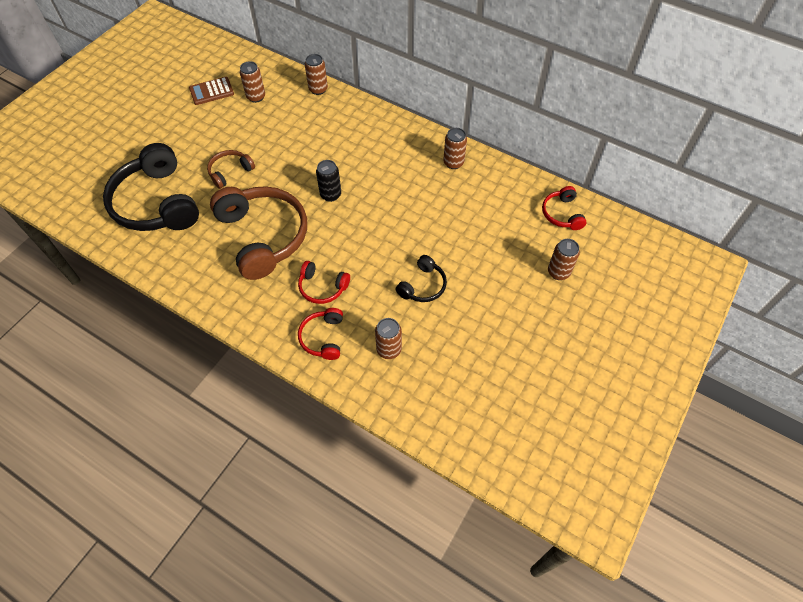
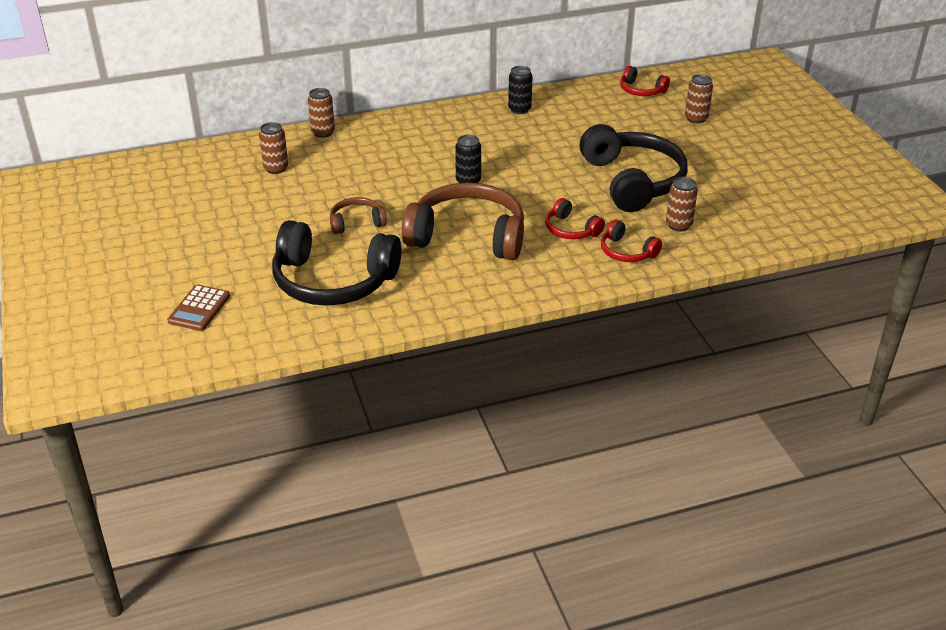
camera: 50 degrees left, 20 degrees down
brown calculator [189,77,234,105] -> brown calculator moved to [167,285,230,331]
brown headphones [207,150,255,189] -> brown headphones turned 75 degrees clockwise [330,197,387,234]
red headphones [298,261,350,304] -> red headphones turned 75 degrees clockwise [545,198,605,239]
black headphones [395,255,447,302] -> black headphones [580,124,688,212], size x2.09
brown can [443,128,467,169] -> black can [508,66,533,114]

